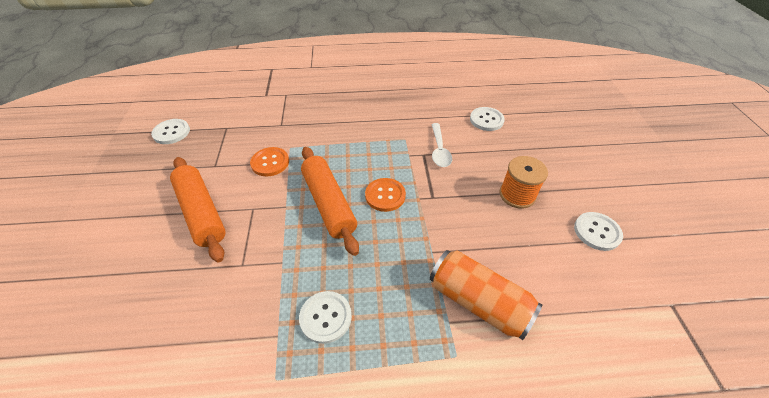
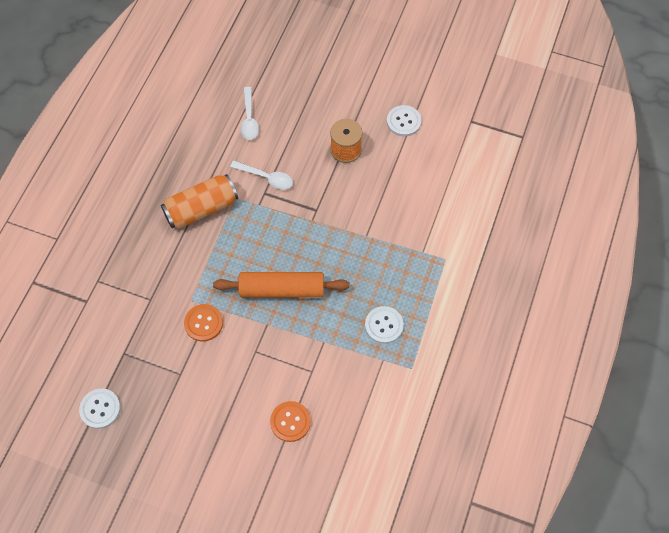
camera: 65 degrees left, 15 degrees up
orange rolling pin [170,157,226,262] -> none
orange button [365,178,406,212] -> orange button moved to [270,401,311,442]
orange can [430,250,542,340] -> orange can moved to [161,174,238,229]
white button [470,107,505,131] -> white spoon [240,87,259,140]

